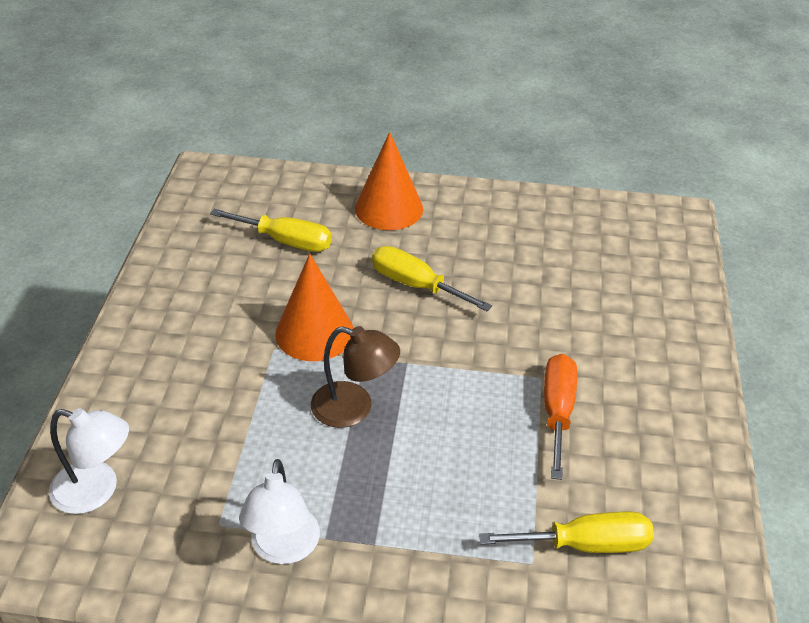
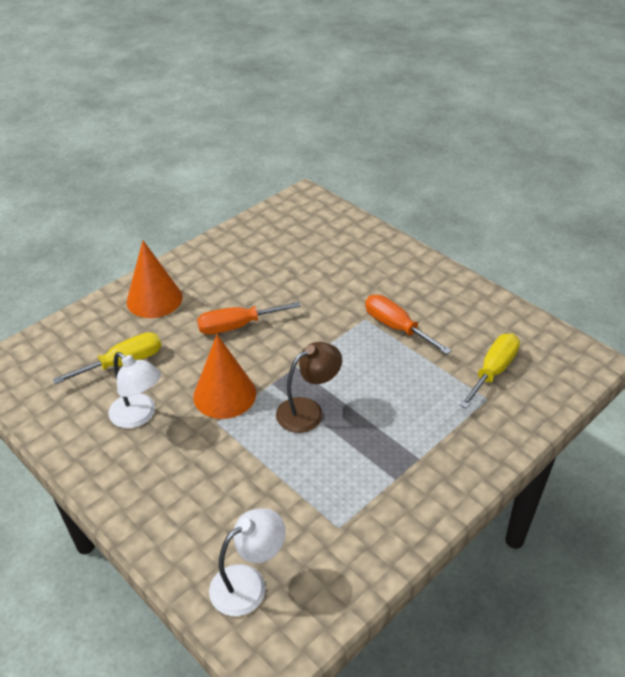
camera: 50 degrees left, 0 degrees up
white lamp [239,459,320,564] -> white lamp moved to [109,352,161,428]
yellow screwdriver [372,246,492,311] -> orange screwdriver [197,302,301,335]

